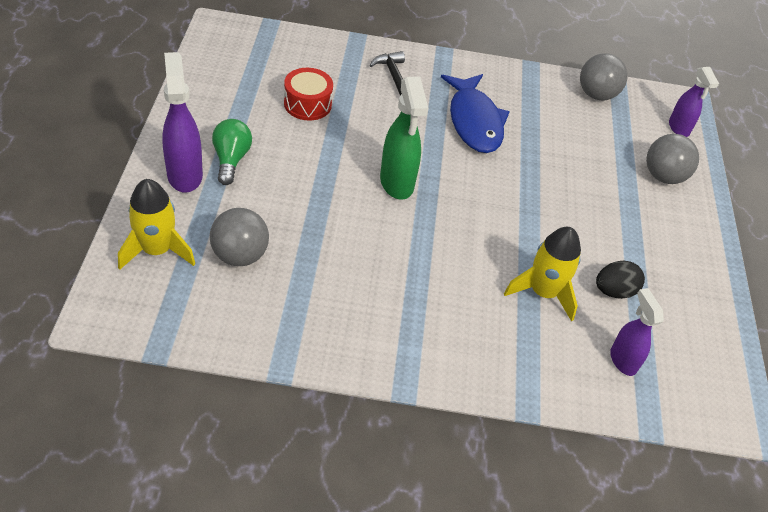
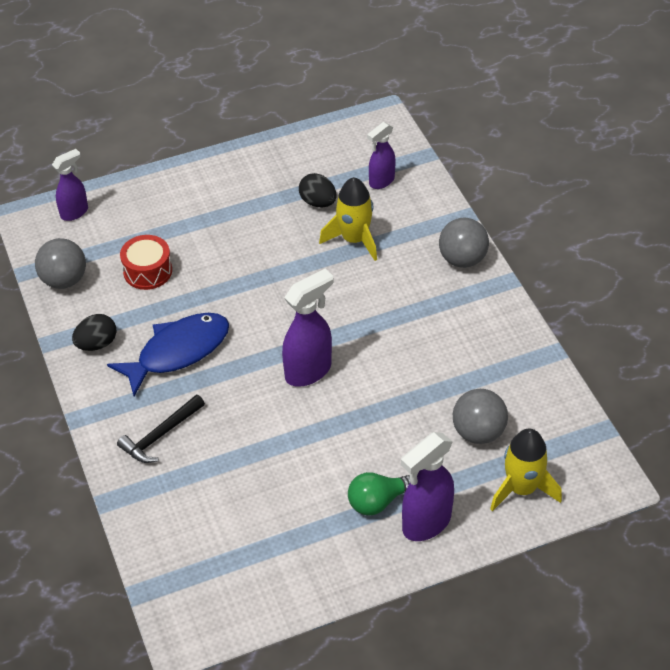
camera: 110 degrees left, 0 degrees up
red drum [284,68,333,121] -> red drum moved to [120,235,172,290]
green spray bottle [380,77,428,200] -> purple spray bottle [282,269,333,387]
grey ball [646,134,699,184] -> grey ball moved to [439,218,489,268]
none -> black egg [72,314,117,351]

